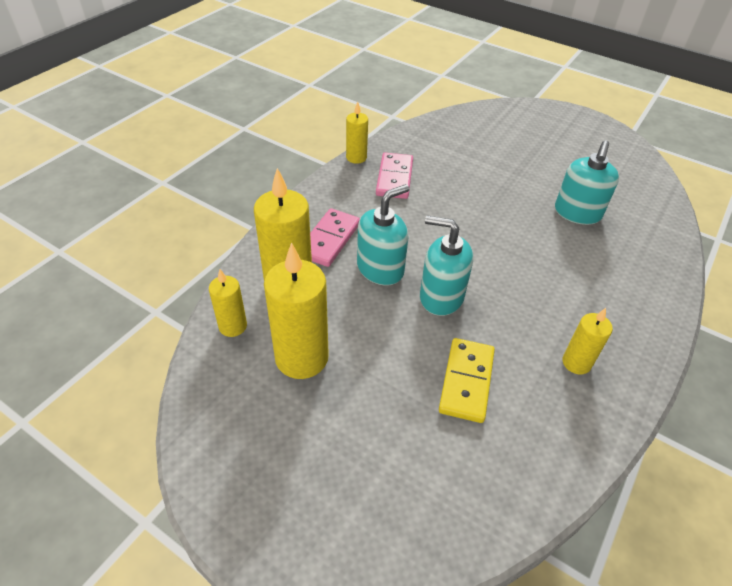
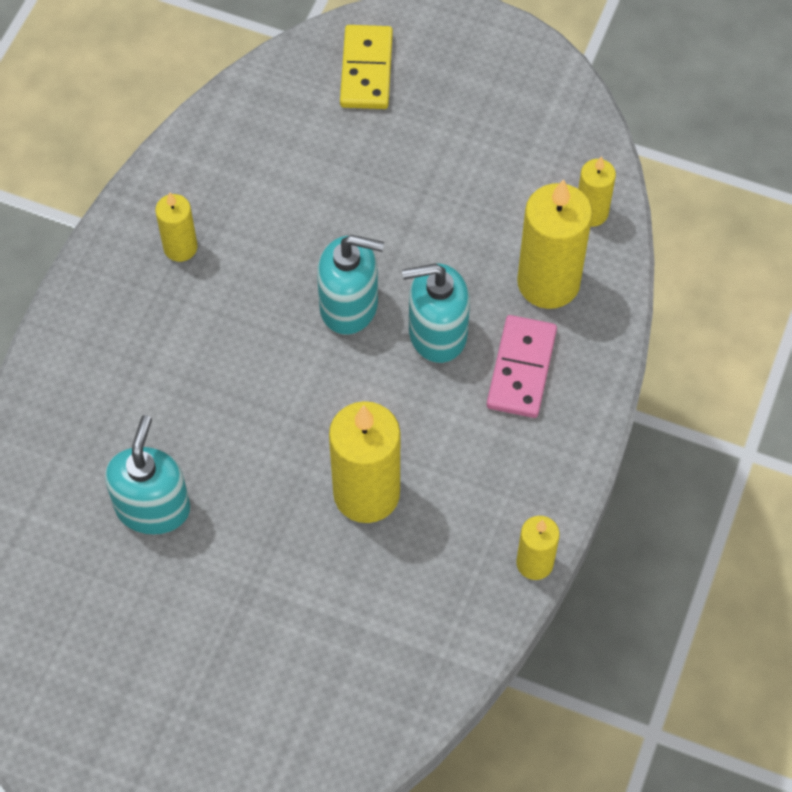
camera: 170 degrees right, 15 degrees up
yellow candle [264,242,329,379] -> yellow candle moved to [329,401,400,523]
turquoise soap dispenser [357,184,409,285] -> turquoise soap dispenser turned 45 degrees clockwise [402,263,470,363]
pink domino [376,152,413,199] -> none
yellow domino [439,338,495,423] -> yellow domino moved to [340,25,393,109]

